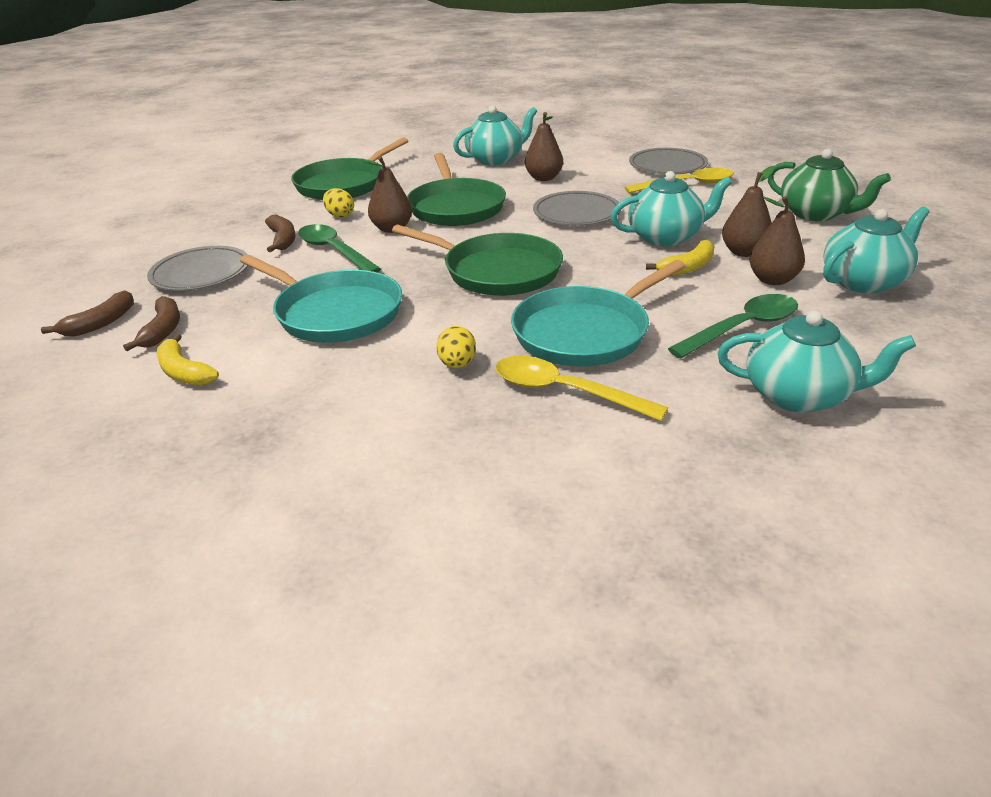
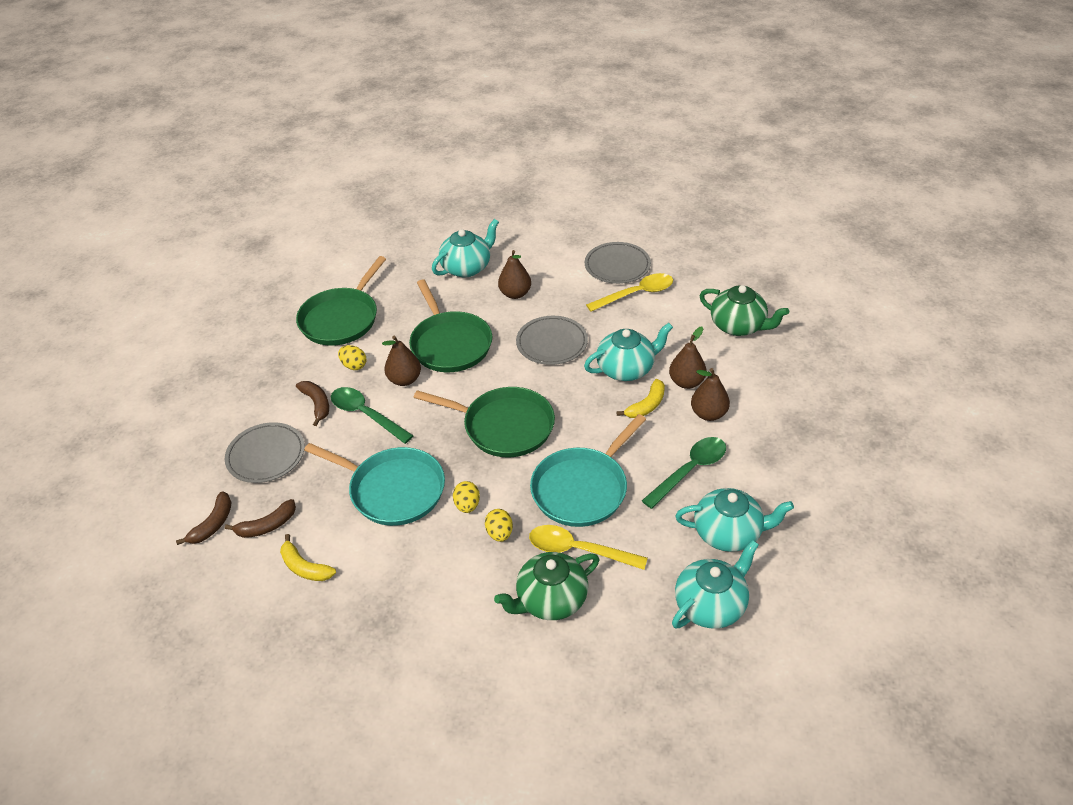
camera: 10 degrees left, 10 degrees up
brown banana [123,296,180,351] -> brown banana turned 75 degrees clockwise [225,499,296,538]
turquoise teapot [823,206,930,294] -> turquoise teapot moved to [672,540,759,629]
none -> yellow egg [453,481,480,513]
none -> green teapot [494,552,599,620]

